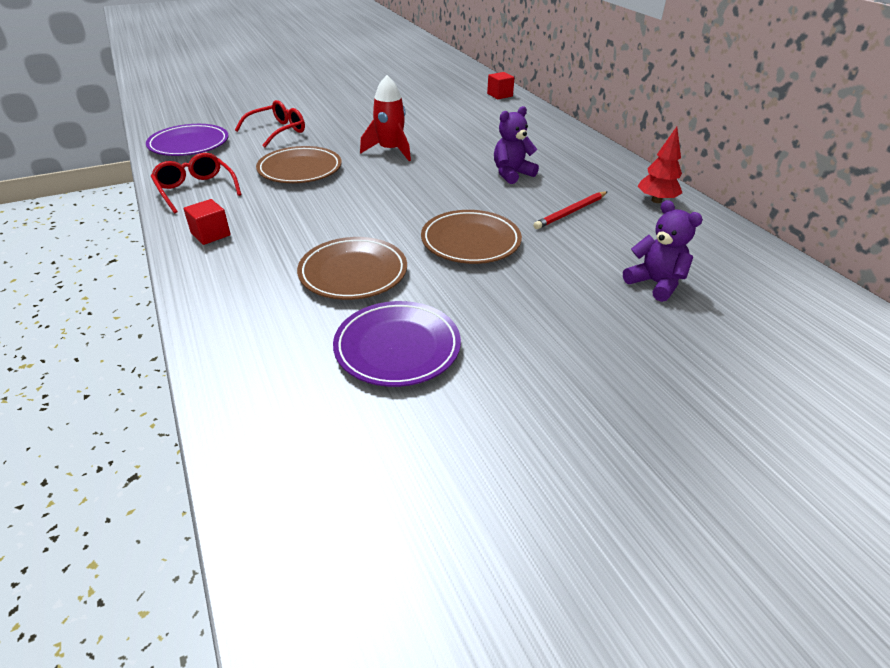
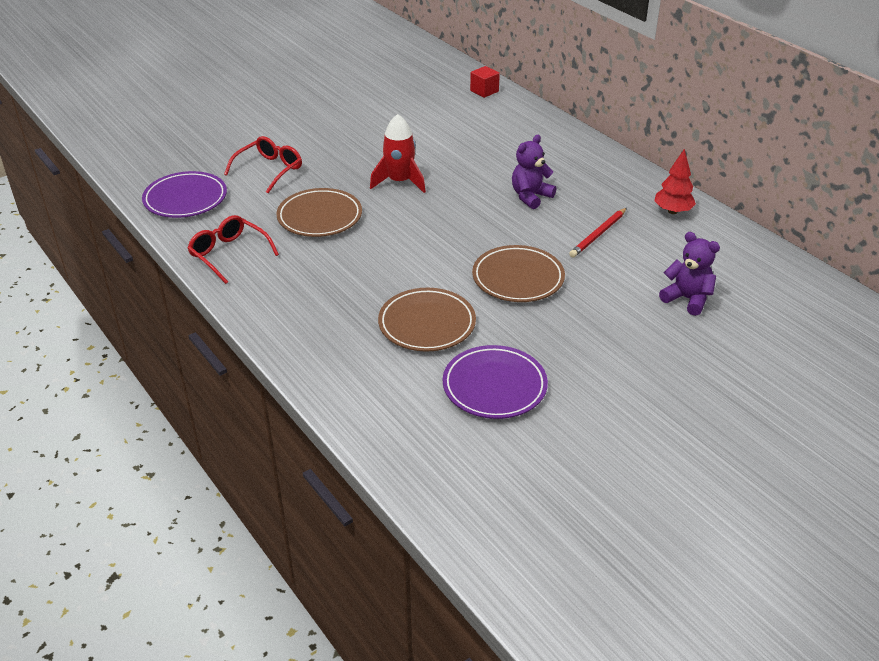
camera: 10 degrees left, 0 degrees up
red cube [183,199,231,245] -> none

